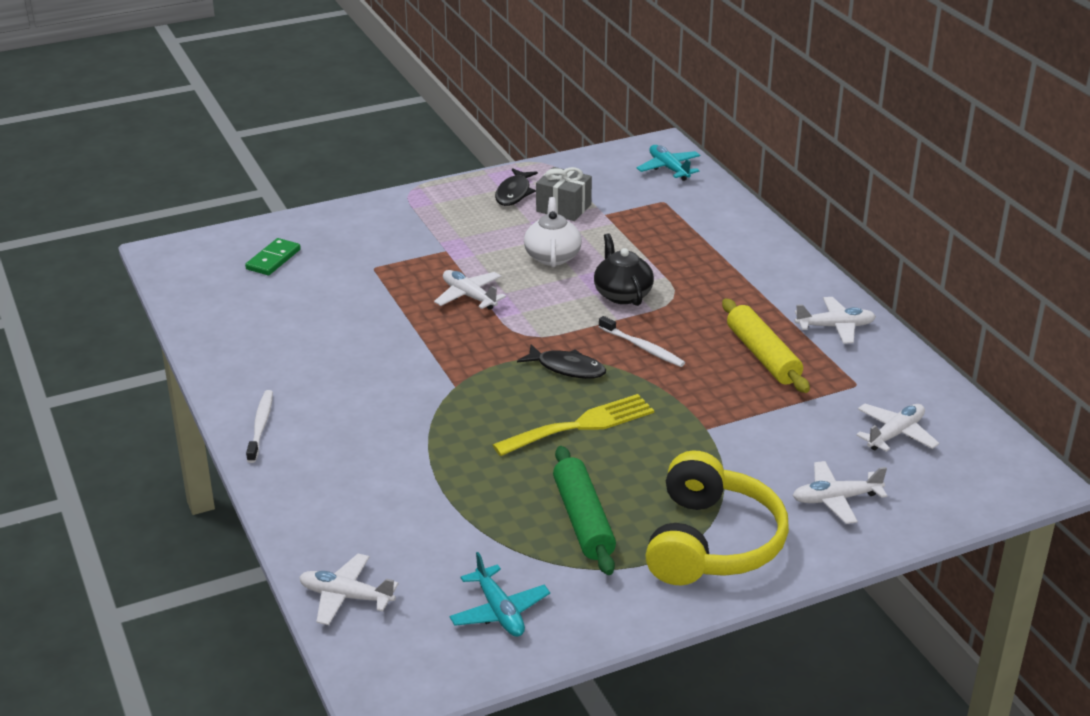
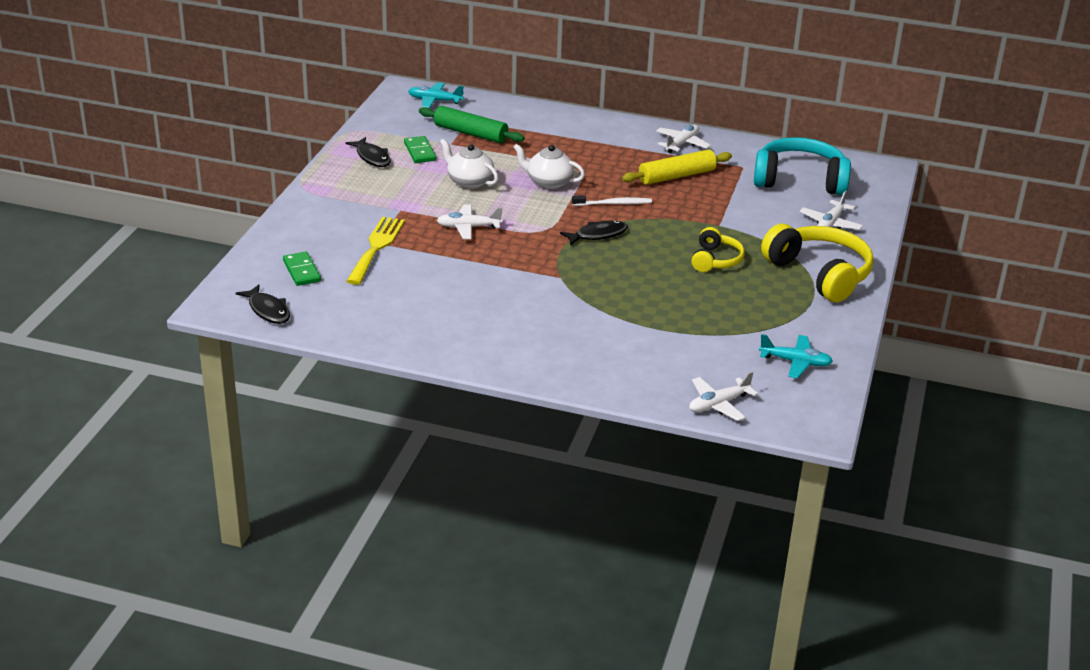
camera: 50 degrees left, 0 degrees up
white toothbrush [246,390,273,463] -> none
yellow fork [493,394,654,456] -> yellow fork moved to [346,217,405,285]
grey gift [536,167,592,221] -> green domino [404,136,436,163]
green rolling pin [553,446,616,575] -> green rolling pin moved to [419,106,525,143]
black teapot [594,233,654,306] -> white teapot [513,144,585,189]
yellow rolling pin [722,299,810,393] -> yellow rolling pin turned 45 degrees counterclockwise [622,149,732,185]
white plane [856,404,939,452] -> turquoise headphones [754,137,851,195]
none -> black fish [236,285,290,324]
none -> yellow headphones [691,227,745,272]

